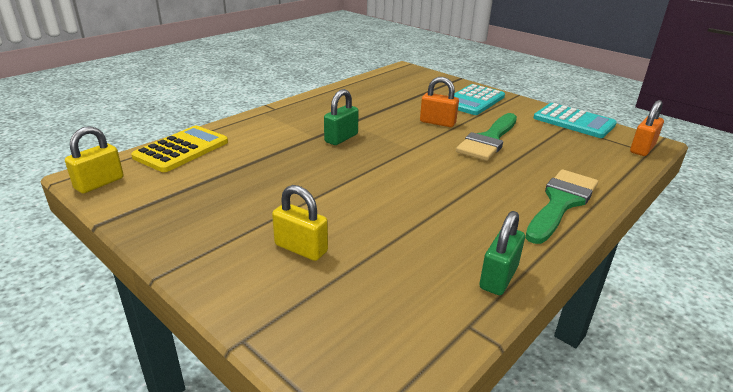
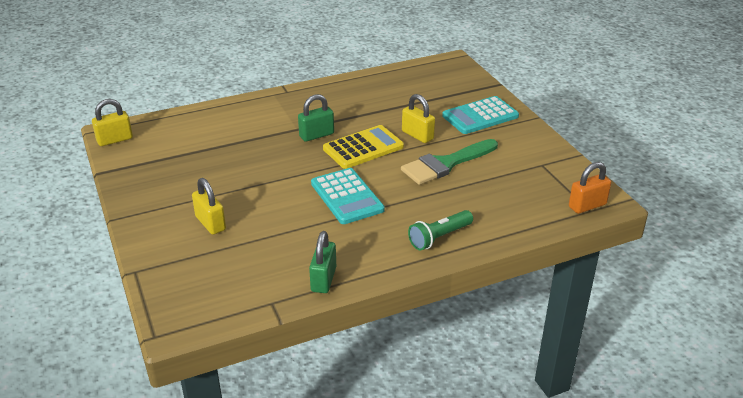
camera: 25 degrees right, 5 degrees up
yellow calculator [131,126,228,172] -> yellow calculator moved to [323,125,404,169]
orange padlock [420,77,459,127] -> yellow padlock [402,94,435,143]
green padlock [479,211,525,295] -> green padlock turned 45 degrees counterclockwise [309,231,336,293]
green brush [525,169,598,244] -> green flashlight [408,210,473,250]
turquoise calculator [533,103,617,138] -> turquoise calculator moved to [311,168,385,224]

